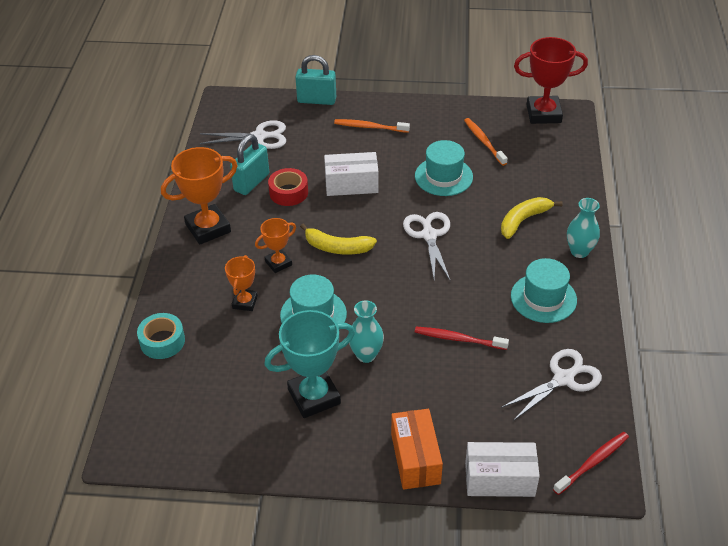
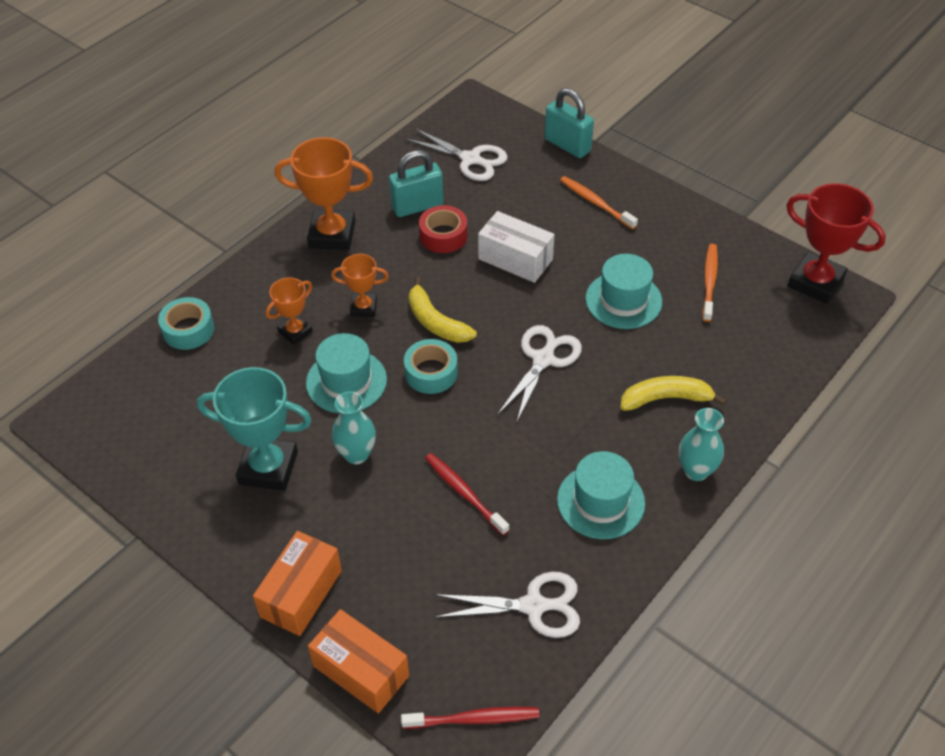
camera: 35 degrees right, 5 degrees up
white box [465,442,540,497] -> orange box [308,609,409,714]
none -> turquoise tape [404,339,458,394]

